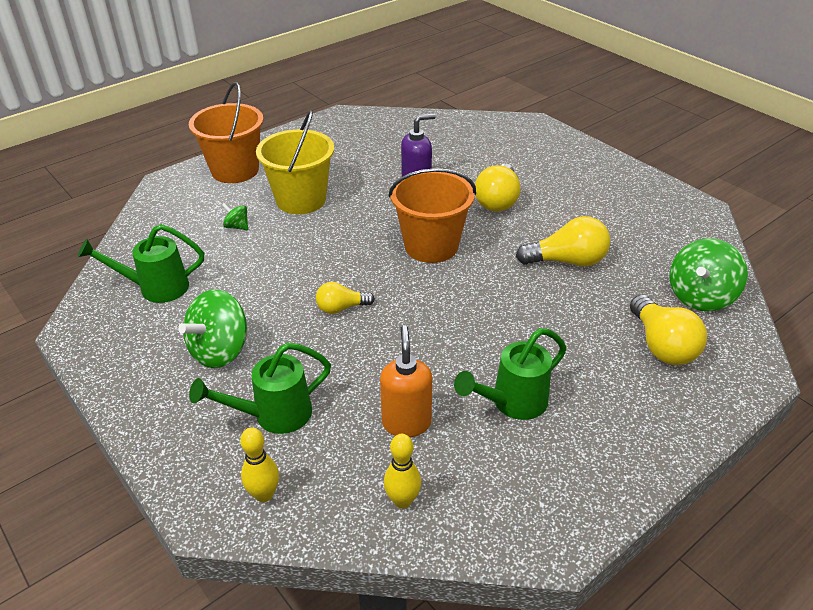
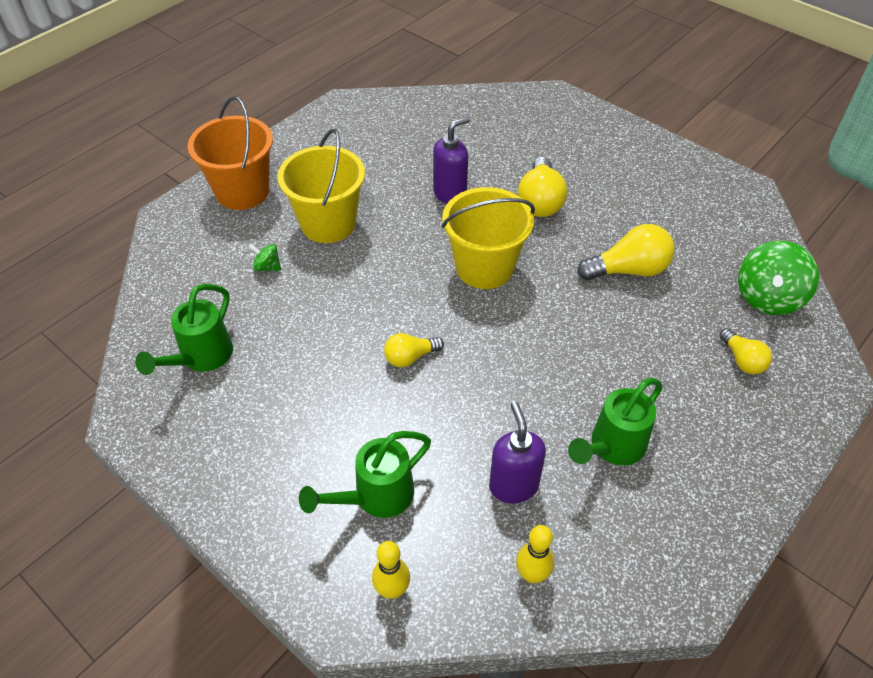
camera: 10 degrees left, 10 degrees up
green watering can [78,224,204,303] -> green watering can turned 45 degrees counterclockwise [135,284,233,375]
green spinning top [178,289,247,368] -> none
orange soap dispenser [380,325,432,437] -> purple soap dispenser [489,401,546,503]
orange bucket [388,168,476,263] -> yellow bucket [442,187,535,289]
yellow light bulb [630,295,707,365] -> yellow light bulb [719,328,772,374], size x0.60

